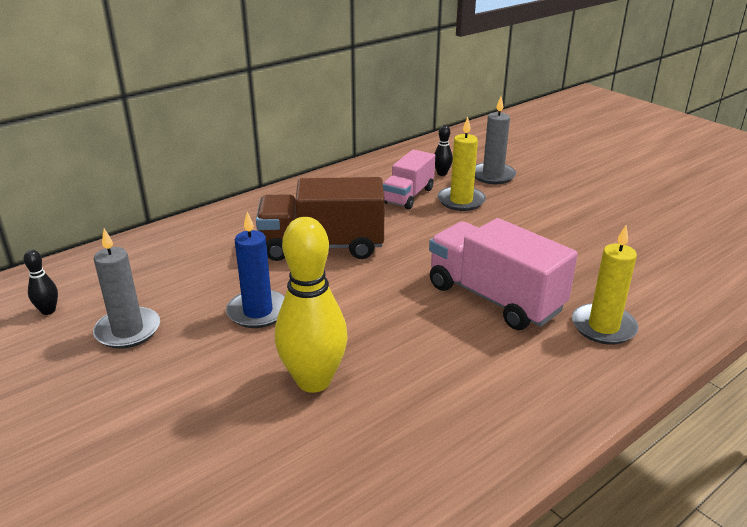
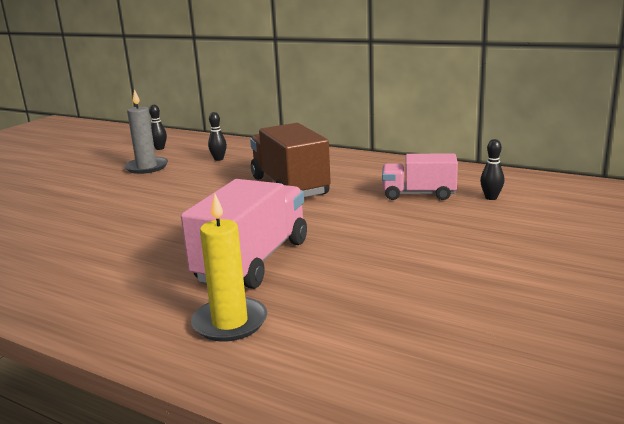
camera: 70 degrees right, 10 degrees down
blue candle [226,212,285,328] -> none
yellow bowling pin [275,217,348,393] -> none
yellow candle [438,117,486,211] -> none
grey candle [475,97,516,184] -> none
none -> black bowling pin [208,112,227,161]

